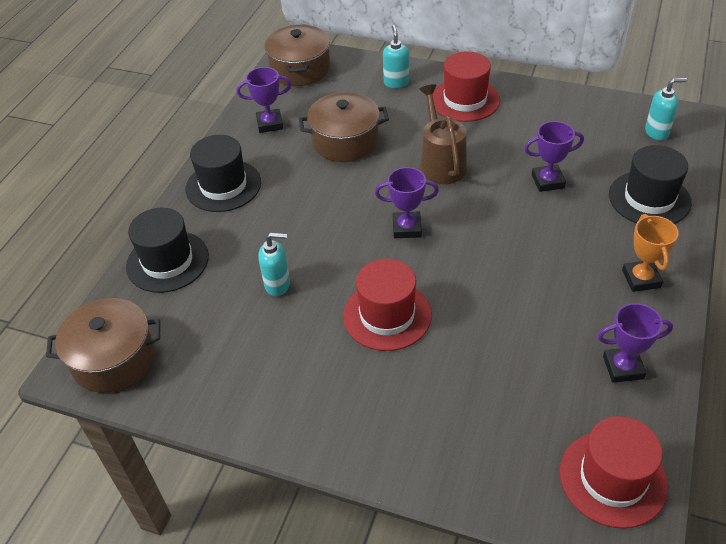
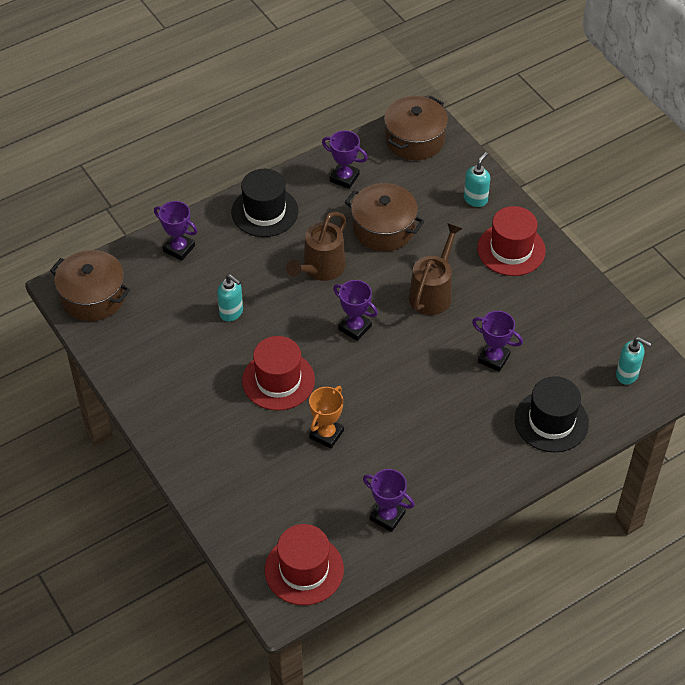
camera: 35 degrees right, 5 degrees up
black hat [126,208,209,293] -> purple trophy [154,201,198,261]
orange trophy [622,214,679,292] -> orange trophy moved to [309,386,344,449]
none -> brown watering can [286,212,346,281]

